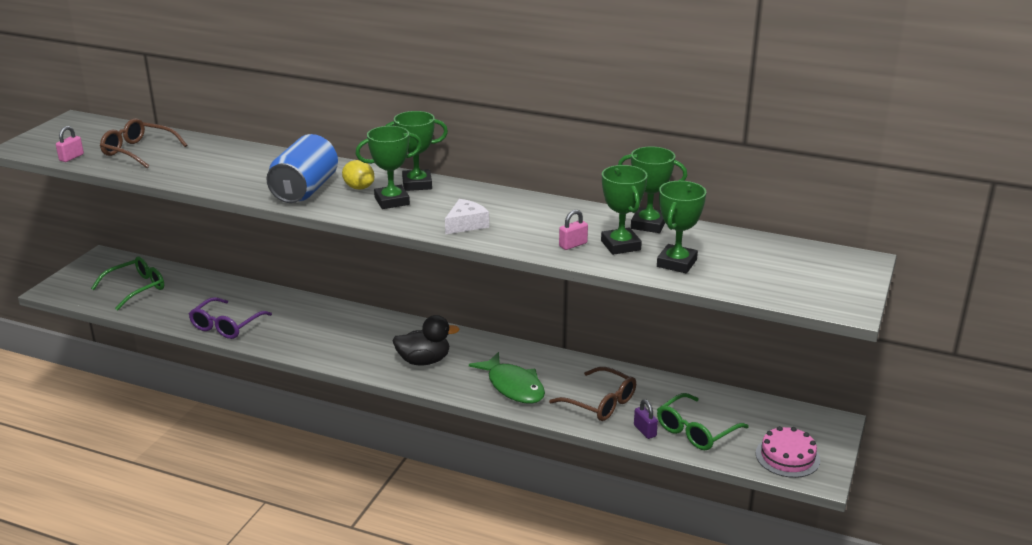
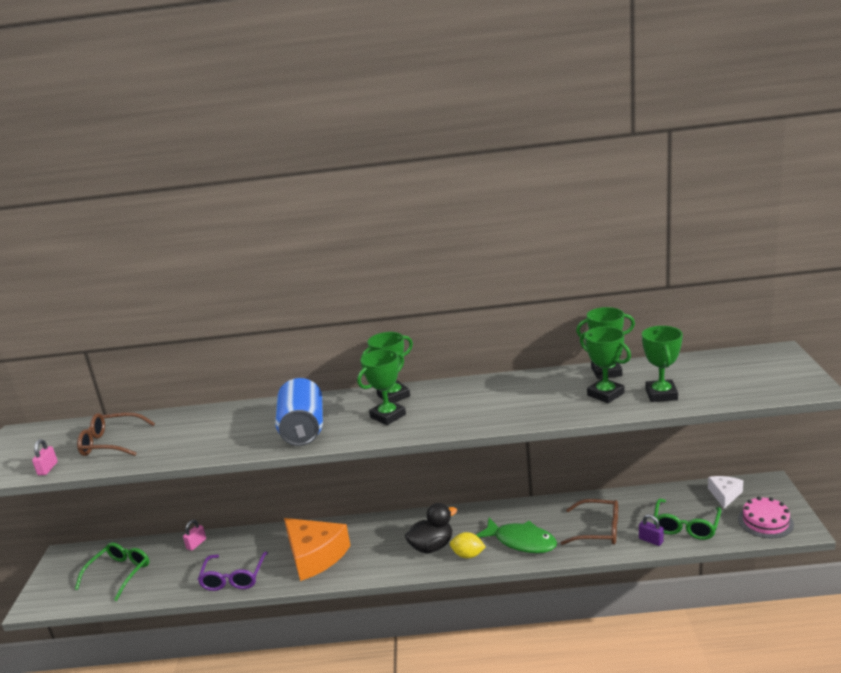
camera: 20 degrees left, 5 degrees down
yellow lemon [342,160,374,189] -> yellow lemon moved to [450,532,486,558]
white cheese [445,199,489,234] -> white cheese moved to [708,476,743,509]
pink padlock [559,210,588,250] -> pink padlock moved to [183,520,206,551]
none -> orange cheese [284,518,350,581]

